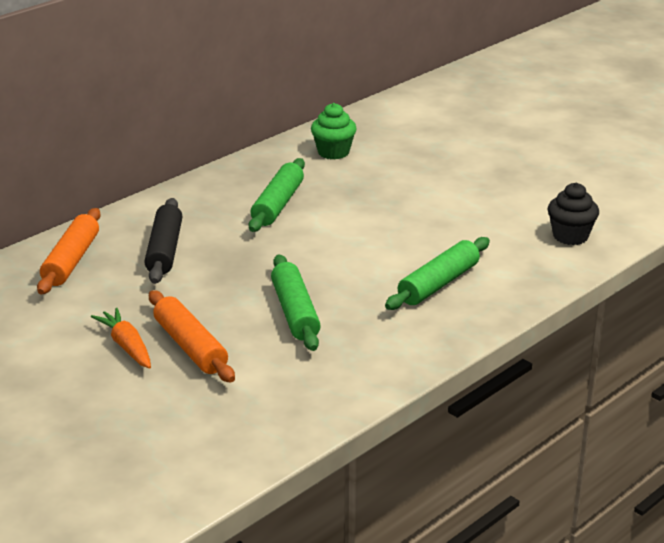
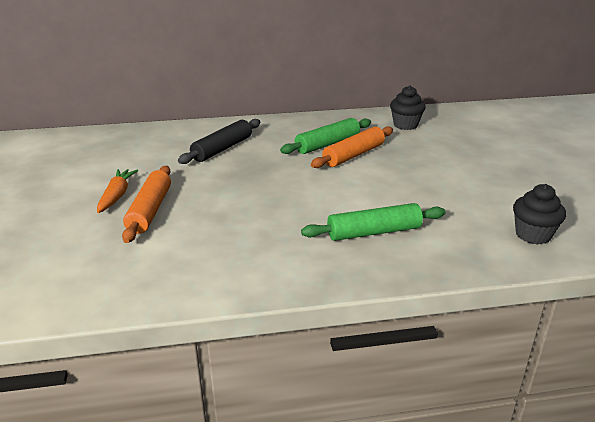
camera: 35 degrees right, 0 degrees up
orange rolling pin [37,208,101,295] -> orange rolling pin moved to [311,126,393,168]
green rolling pin [271,254,321,351] -> none
green cupcake [311,103,357,159] -> black cupcake [390,85,426,130]

